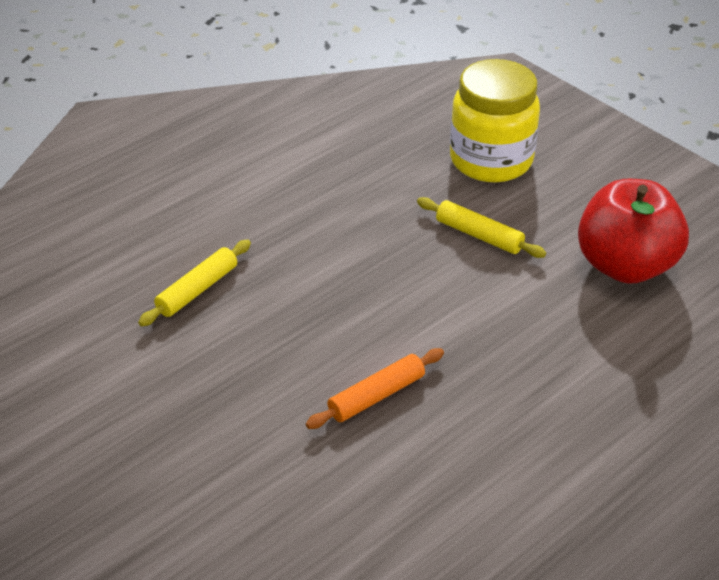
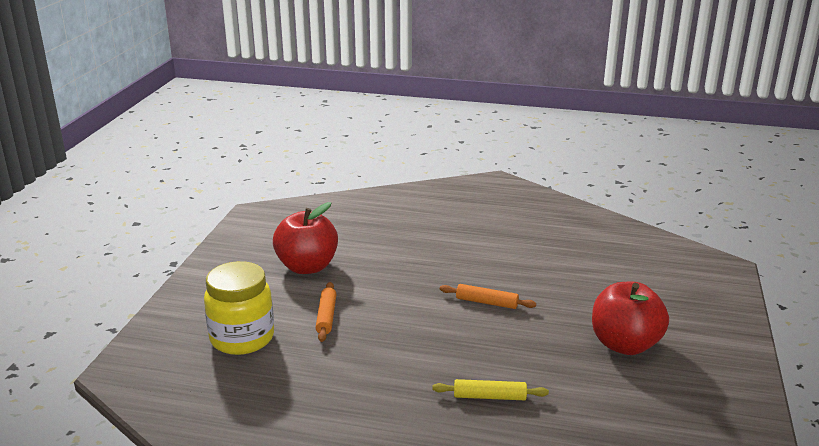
camera: 125 degrees left, 15 degrees down
yellow rolling pin [417,197,546,258] -> orange rolling pin [315,282,336,342]
none -> red apple [592,282,669,355]

